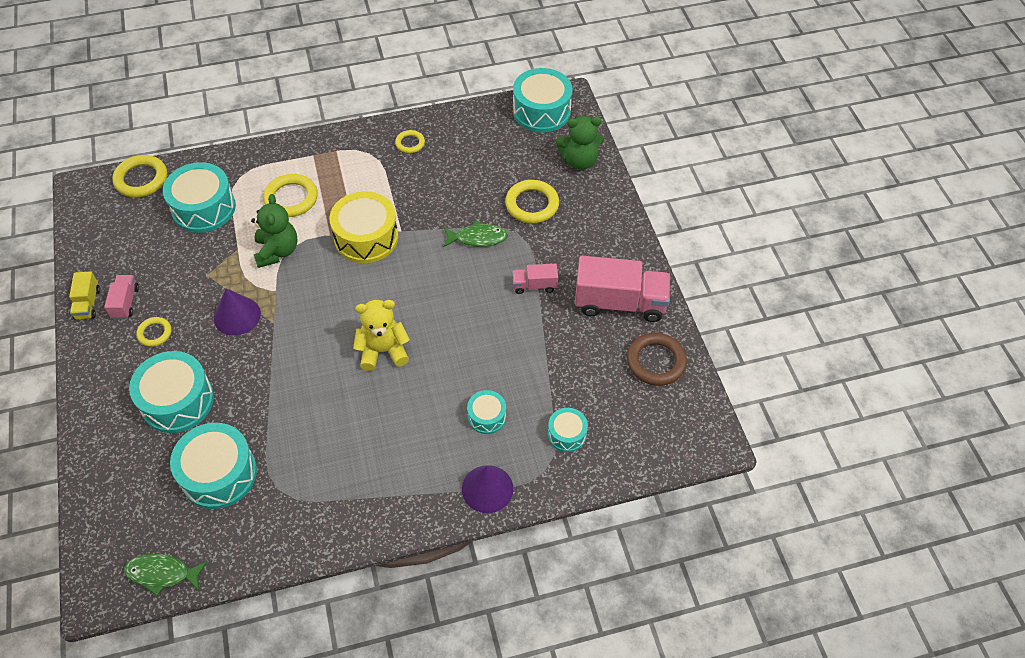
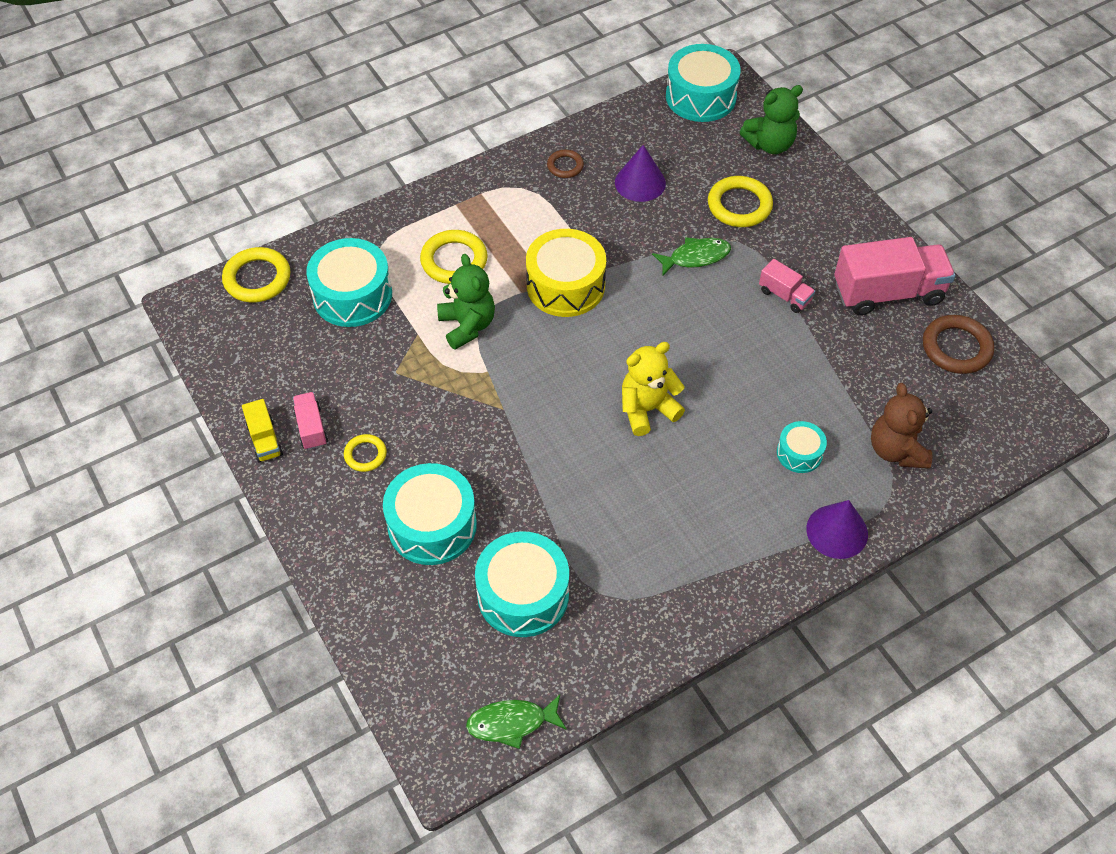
camera: 15 degrees left, 0 degrees up
purple cone [214,288,261,336] -> purple cone moved to [615,145,666,202]
yellow ring [395,130,425,153] -> brown ring [547,150,584,178]
pink truck [512,264,558,294] -> pink truck turned 120 degrees counterclockwise [759,259,815,313]
turquoise drum [548,408,588,452] -> brown teddy bear [871,383,932,469]

